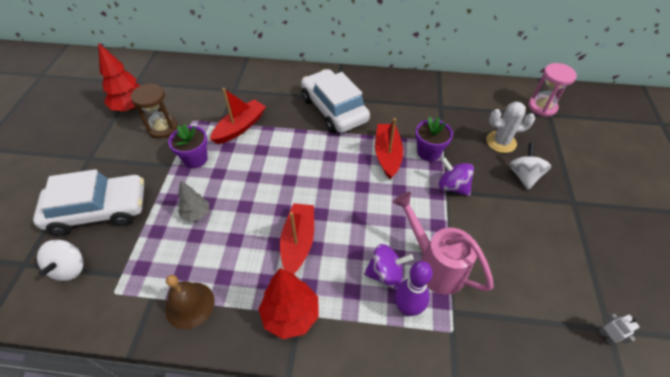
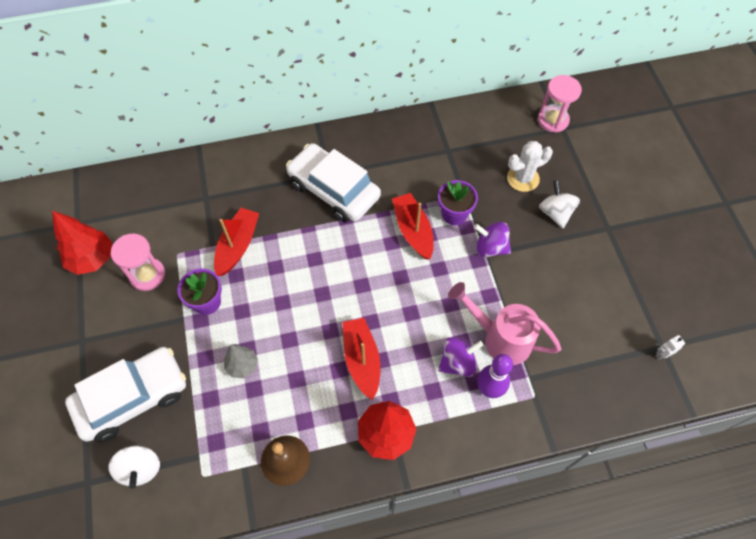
camera: 20 degrees left, 10 degrees up
brown hourglass [131,83,178,139] -> pink hourglass [111,234,165,291]
white robot [599,314,640,345] -> white robot turned 75 degrees counterclockwise [655,335,685,360]

